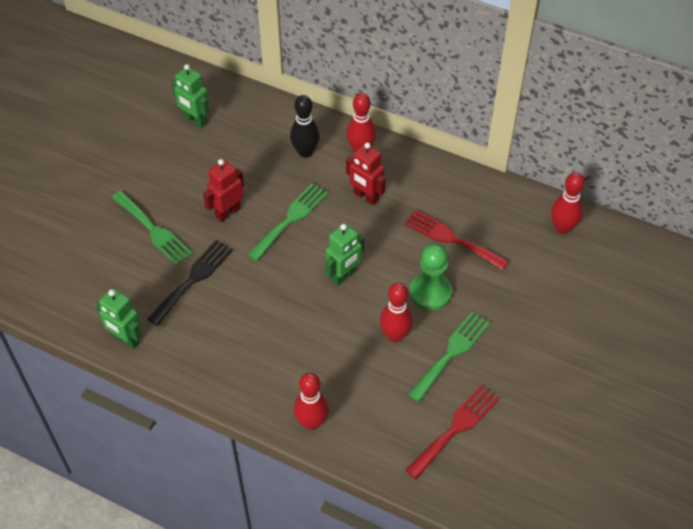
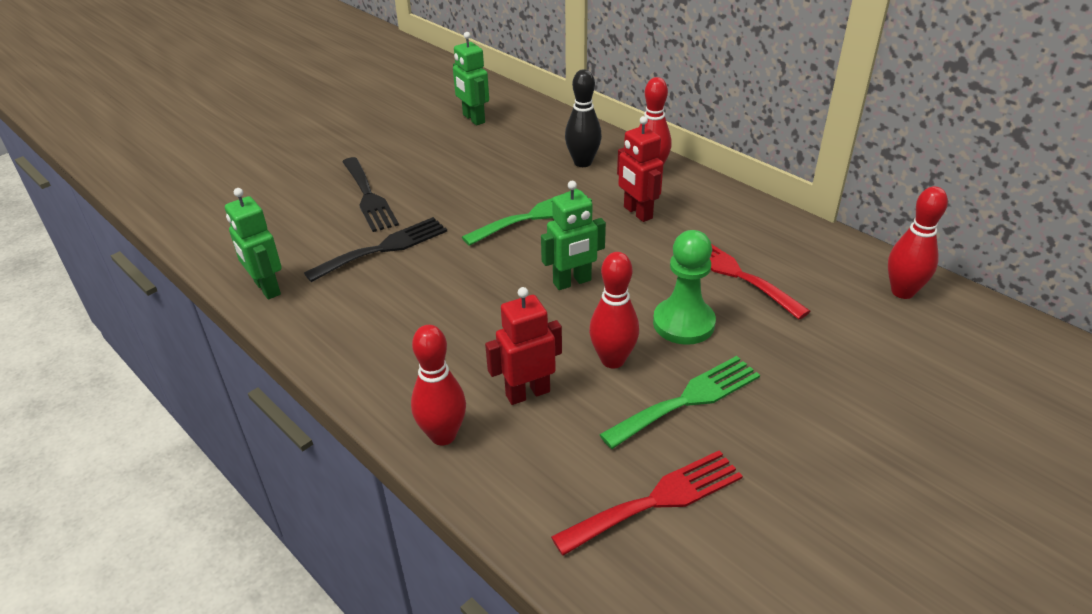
camera: 20 degrees right, 15 degrees down
green fork [112,191,193,266] -> black fork [342,157,399,232]
red robot [203,159,244,222] -> red robot moved to [485,287,562,405]

